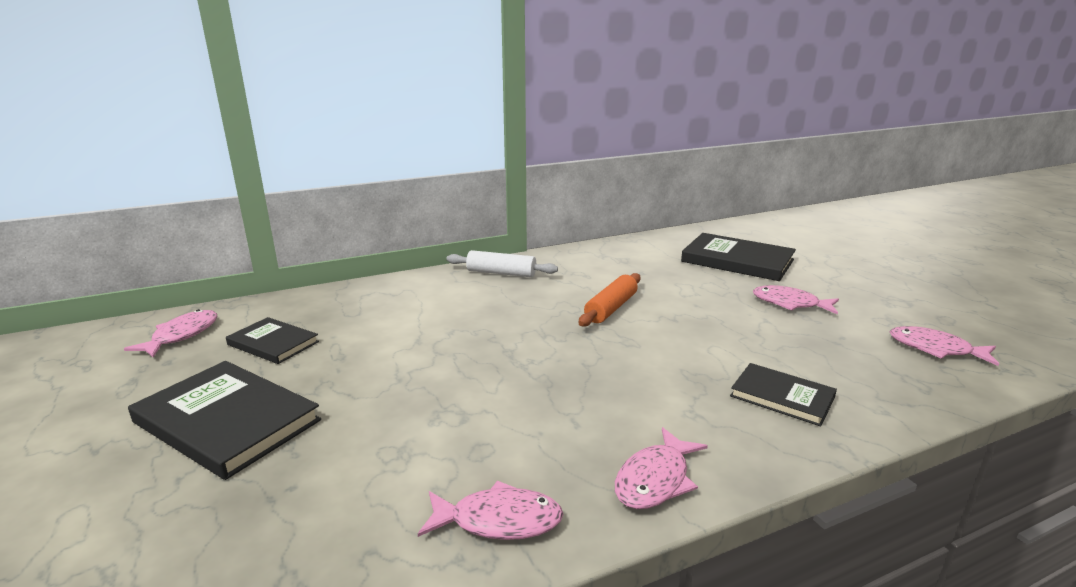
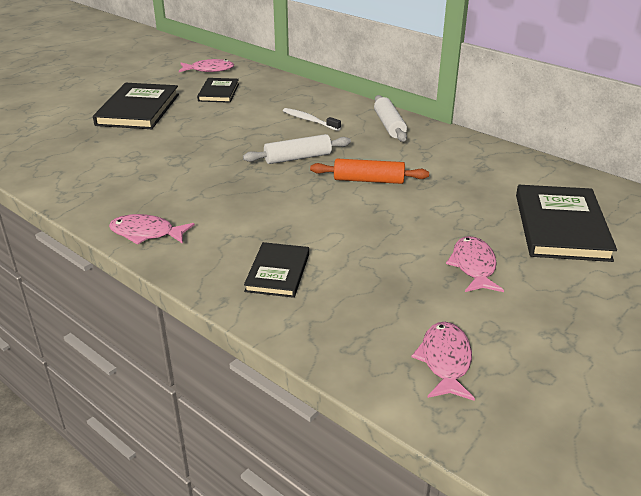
camera: 65 degrees right, 10 degrees up
pink fish [418,481,563,540] -> none
none -> white rolling pin [243,134,351,164]
none -> white toothbrush [283,108,341,131]

